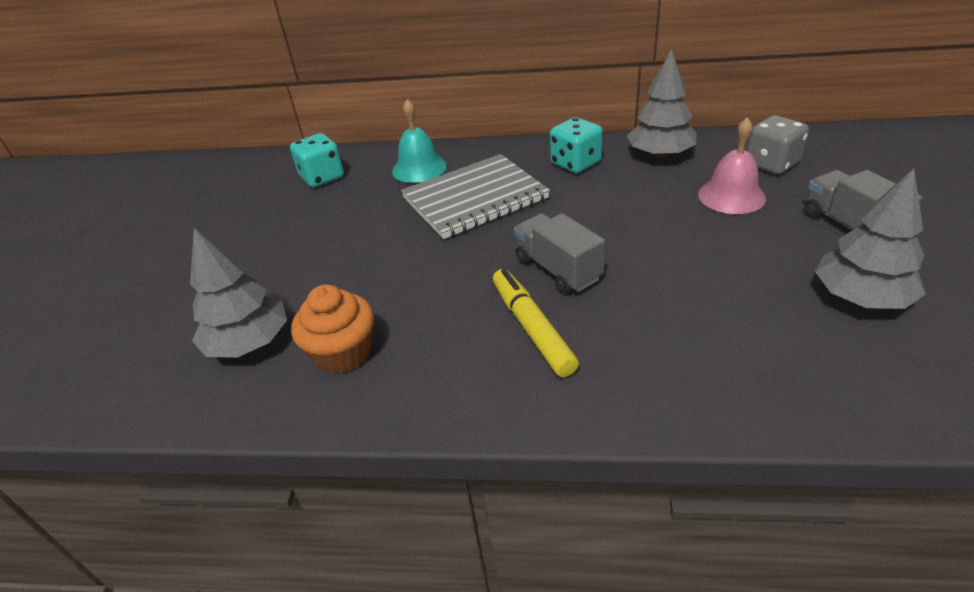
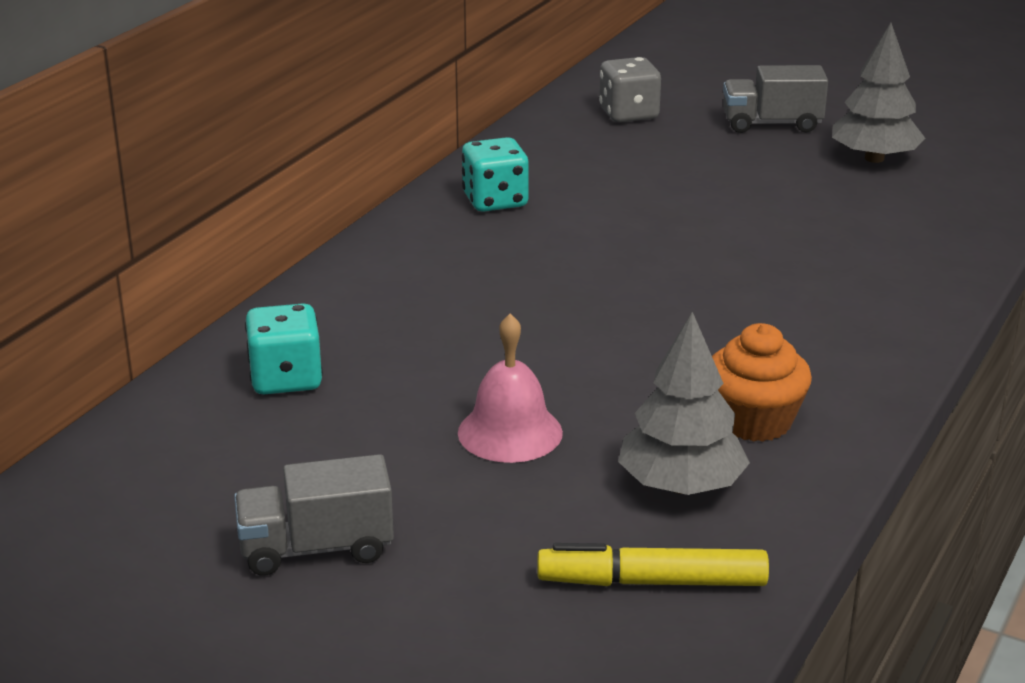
camera: 70 degrees left, 10 degrees down
turquoise bell [392,99,447,183] -> none
grey notebook [401,154,550,239] -> none
yellow marker [493,269,579,377] -> yellow marker moved to [537,543,769,586]
grey truck [514,213,606,294] -> grey truck moved to [234,454,394,576]
grey tree [627,49,697,158] -> none
pink bell [698,117,766,214] -> pink bell moved to [458,314,563,463]

